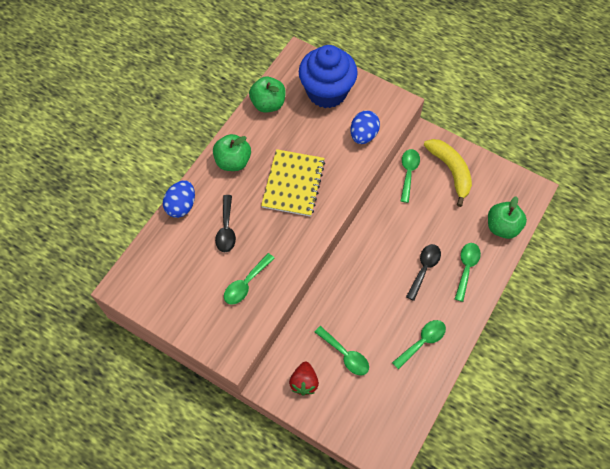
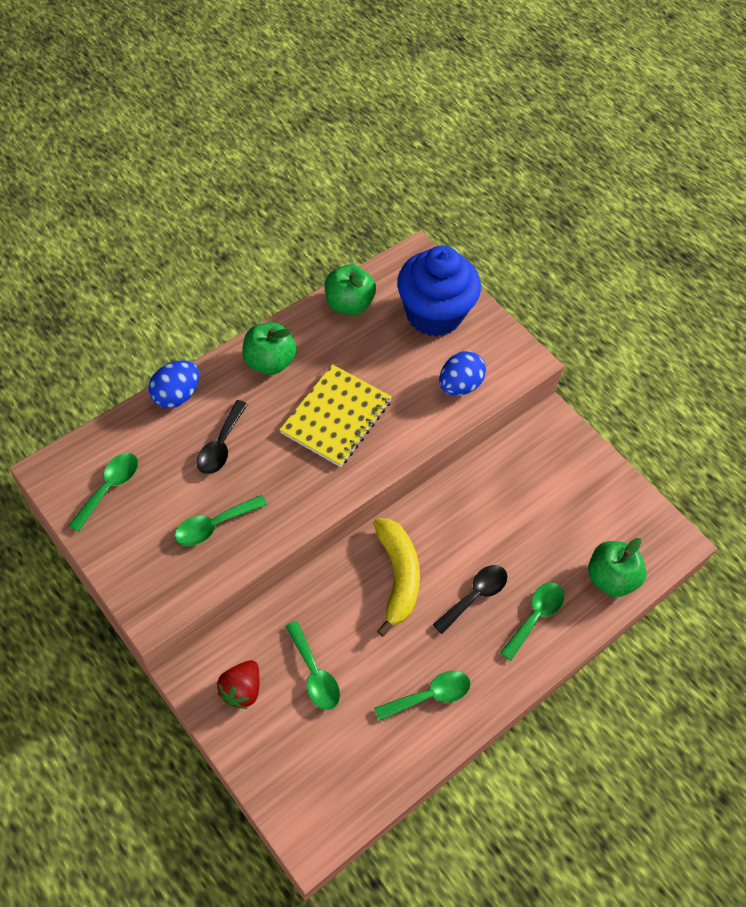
camera: 15 degrees right, 5 degrees down
green spoon [401,149,420,203] -> green spoon moved to [68,453,138,532]
yellow banana [424,139,472,207] -> yellow banana moved to [373,518,420,637]

